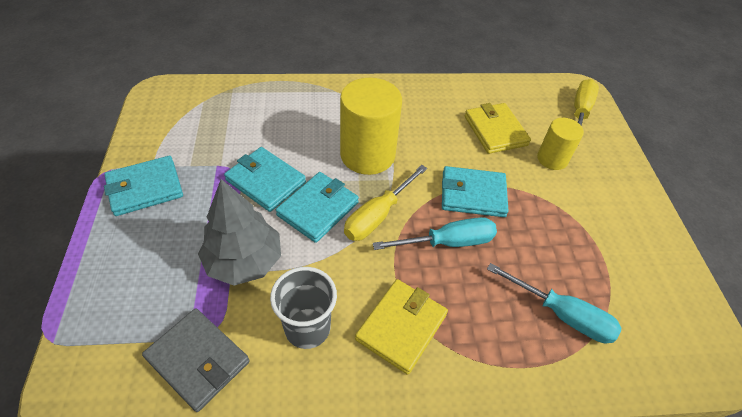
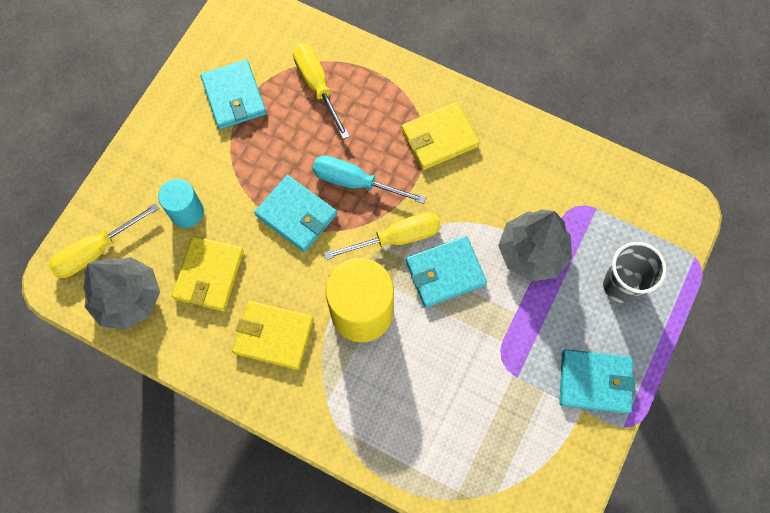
camera: 145 degrees left, 20 degrees up
grey wallet [142,308,250,412] -> none
turquoise wallet [224,147,306,212] -> turquoise wallet moved to [200,60,266,129]
grey cup [270,267,337,349] -> grey cup moved to [603,242,667,303]
turquoise screwdriver [487,263,621,343] -> yellow screwdriver [293,43,350,139]
yellow cylinder [537,118,584,170] -> turquoise cylinder [158,179,204,228]
none -> grey tree [83,257,160,330]
none -> yellow wallet [232,301,313,370]

